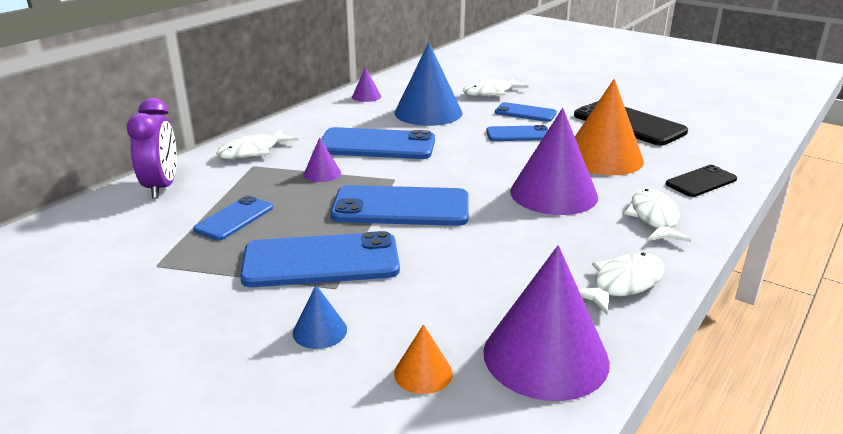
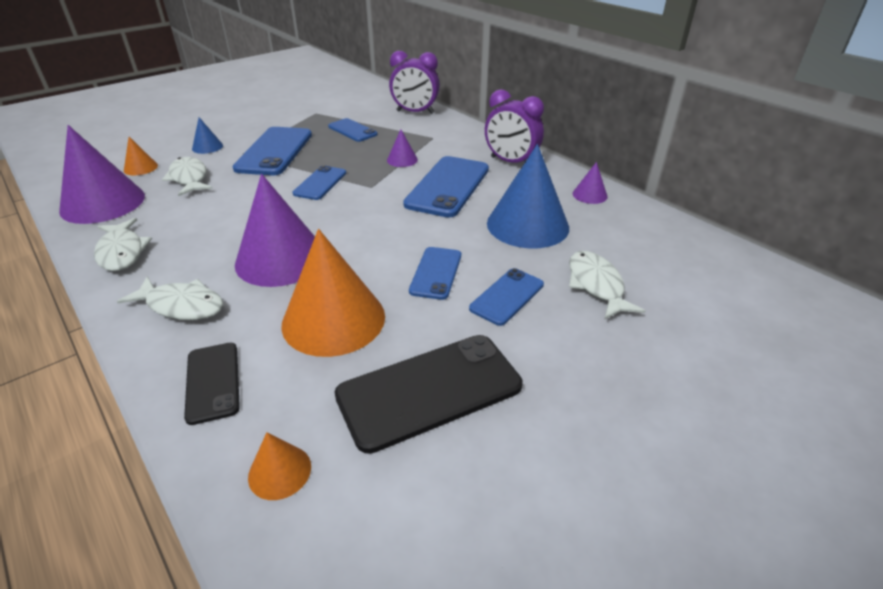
camera: 105 degrees right, 10 degrees up
white fish [216,129,298,159] -> white fish moved to [162,157,213,196]
blue phone [330,185,469,226] -> blue phone [293,165,346,200], size x0.57
none -> orange cone [248,432,311,500]
none -> purple clock [485,89,544,163]

